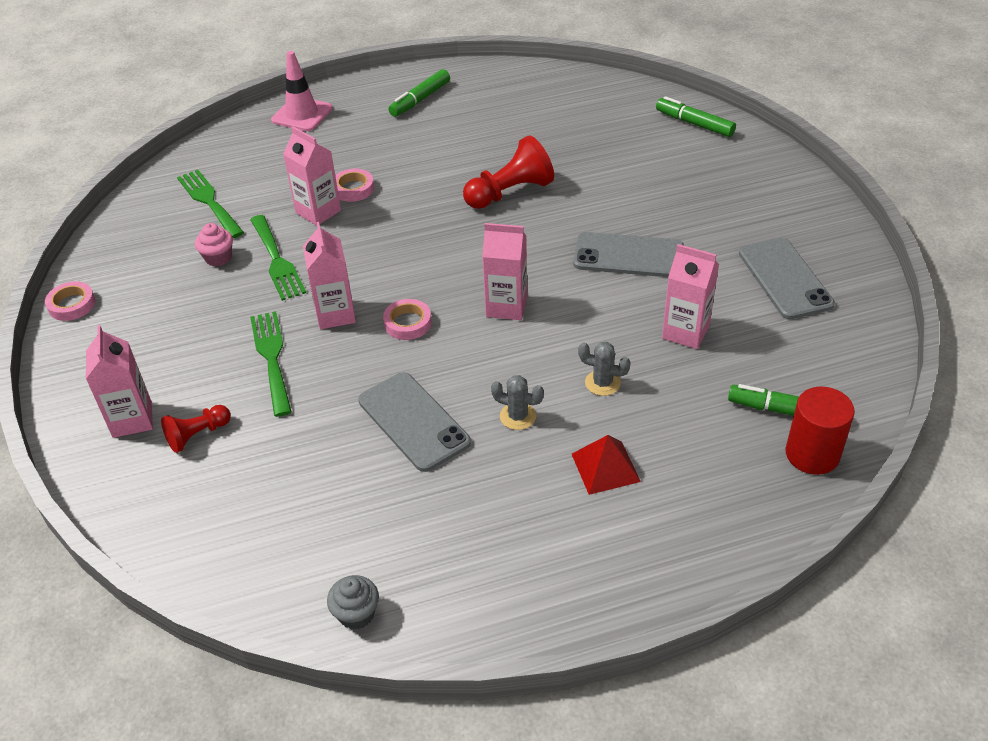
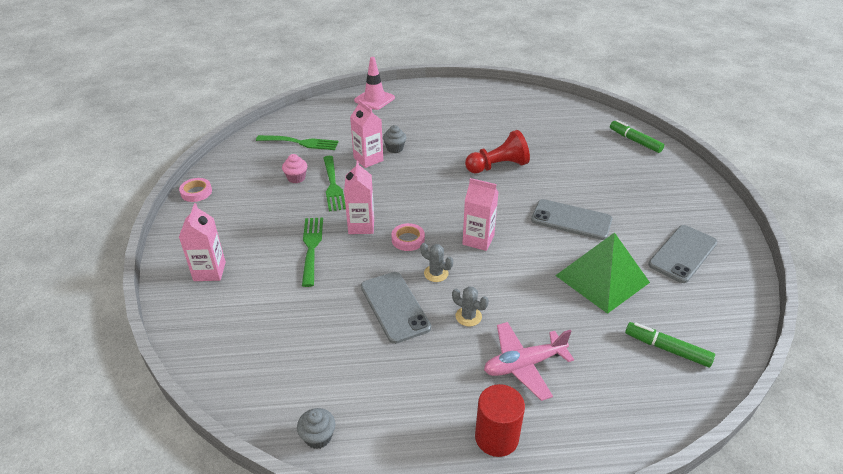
camera: 10 degrees right, 5 degrees down
red pawn [161,405,231,453] -> none
green fork [177,170,244,238] -> green fork turned 120 degrees clockwise [256,135,339,150]
pink tape [335,169,374,202] -> grey cupcake [383,125,406,153]
green marker [388,69,450,117] -> none
red pyramid [572,435,641,495] -> pink plane [484,322,574,401]
grey cactus [578,342,631,396] -> grey cactus moved to [420,243,453,282]
pink carton [662,244,719,349] -> green pyramid [555,232,650,314]
grey phone [739,238,835,319] -> grey phone turned 45 degrees clockwise [648,225,717,283]
red cylinder [785,386,855,475] -> red cylinder moved to [475,384,525,457]

